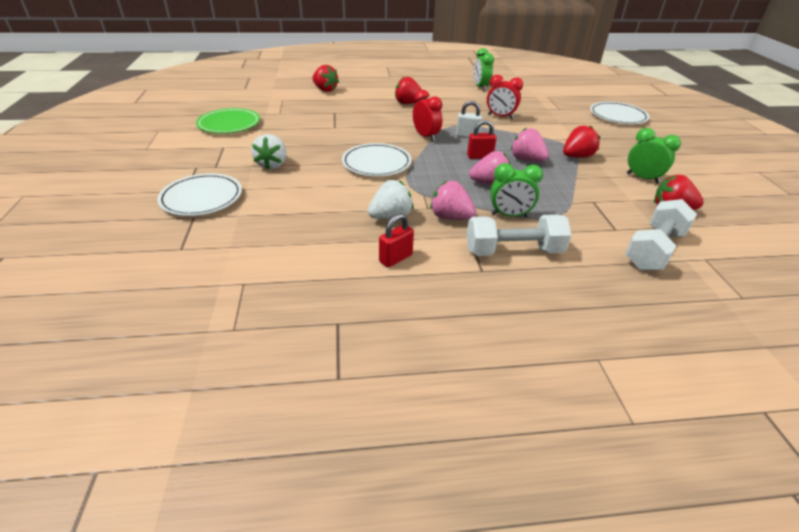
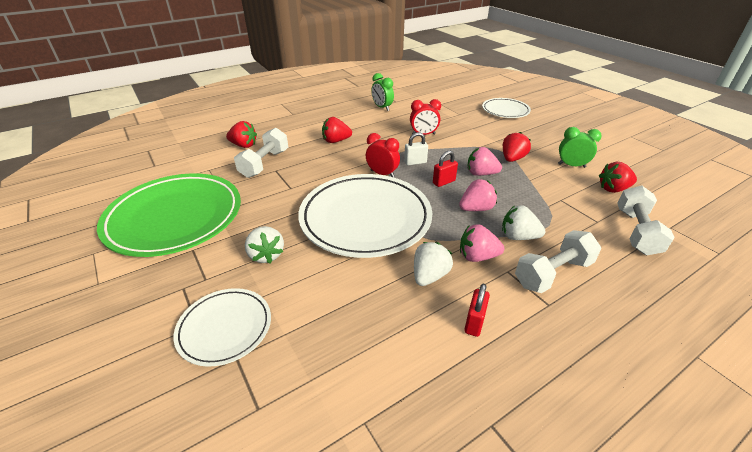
camera: 25 degrees left, 0 degrees up
green plate [196,108,260,134] -> green plate [97,173,241,257], size x1.89
white plate [342,143,411,176] -> white plate [298,174,432,258], size x1.89
green clock [490,163,543,217] -> white strawberry [502,205,545,240]
none -> white dumbbell [234,128,288,178]

